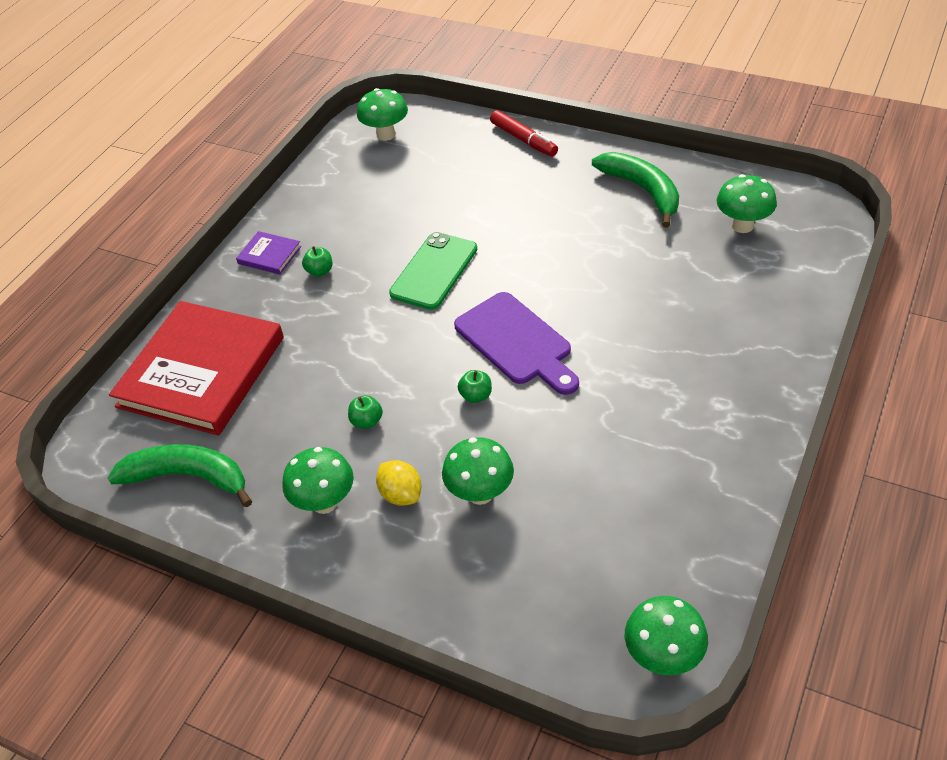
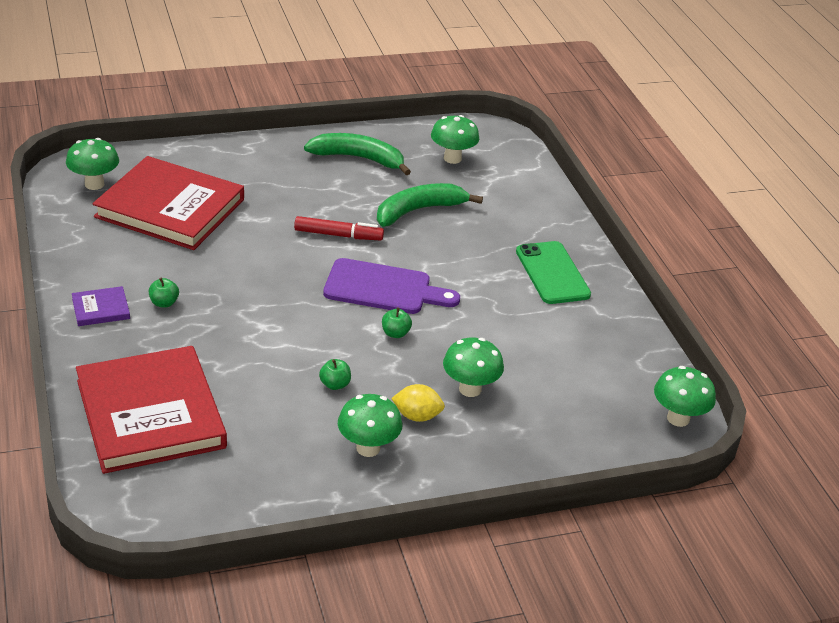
camera: 50 degrees left, 10 degrees down
green banana [108,444,252,507] -> green banana moved to [377,183,483,227]
green phone [389,232,477,310] -> green phone moved to [516,241,591,304]
red marker [490,110,558,157] -> red marker moved to [294,216,384,240]
none -> red book [93,156,244,250]

